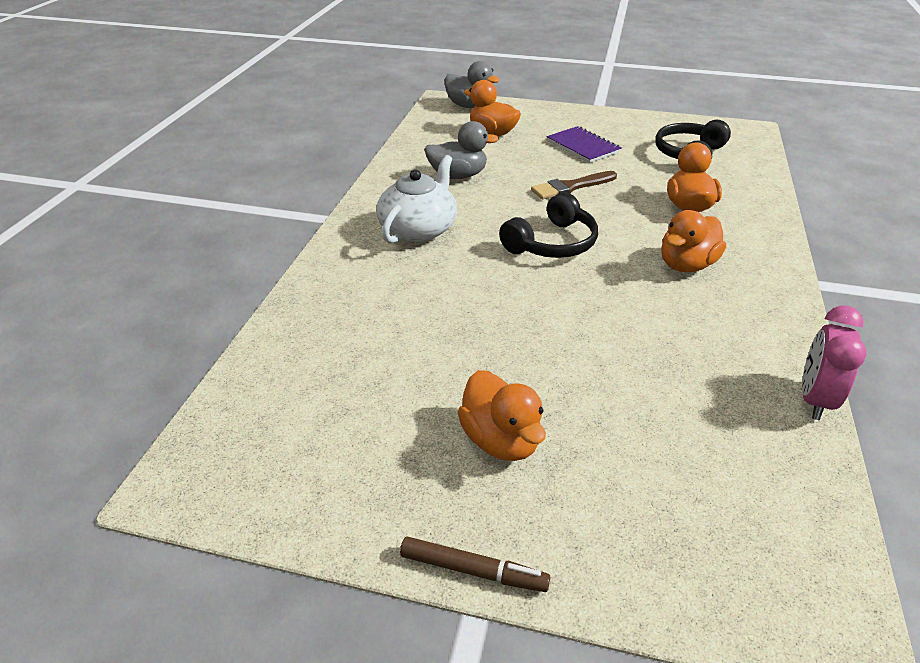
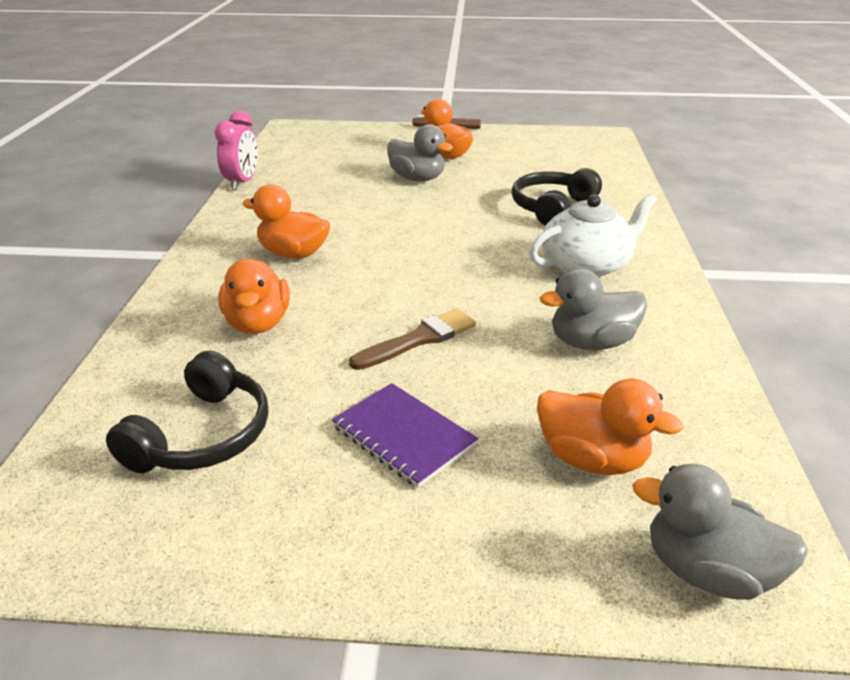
camera: 170 degrees right, 5 degrees down
white teapot [377,155,457,244] -> white teapot turned 135 degrees counterclockwise [529,194,657,277]
black headphones [499,192,598,258] -> black headphones moved to [512,168,602,226]
orange duck [661,210,726,272] -> orange duck turned 105 degrees counterclockwise [242,184,330,259]
none -> grey duck [387,124,453,181]

